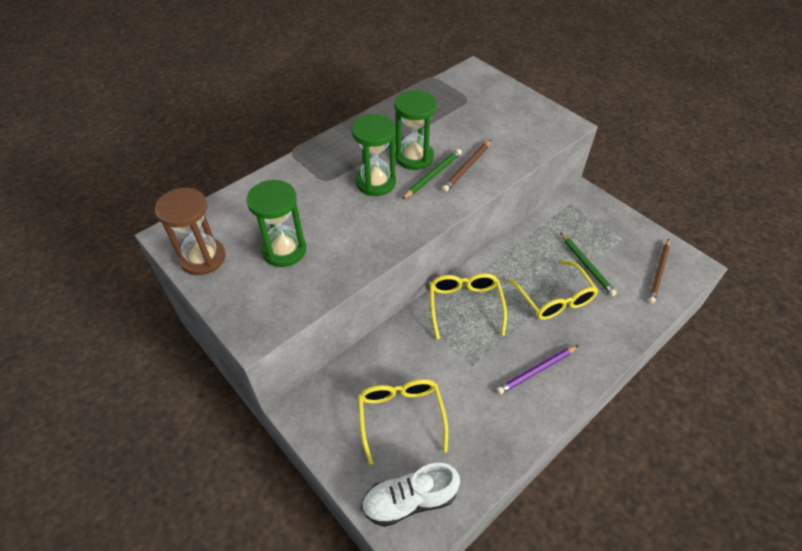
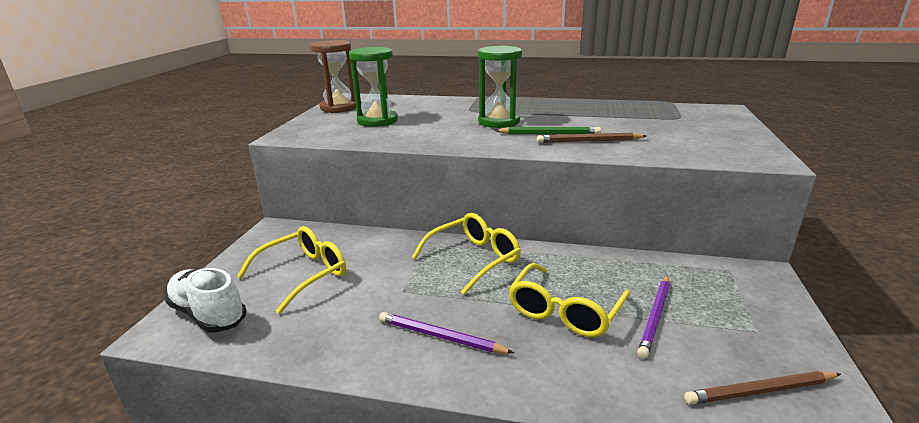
camera: 55 degrees right, 25 degrees down
green hourglass [395,90,437,170] -> none
green pencil [560,232,617,296] -> purple pencil [637,276,670,359]

